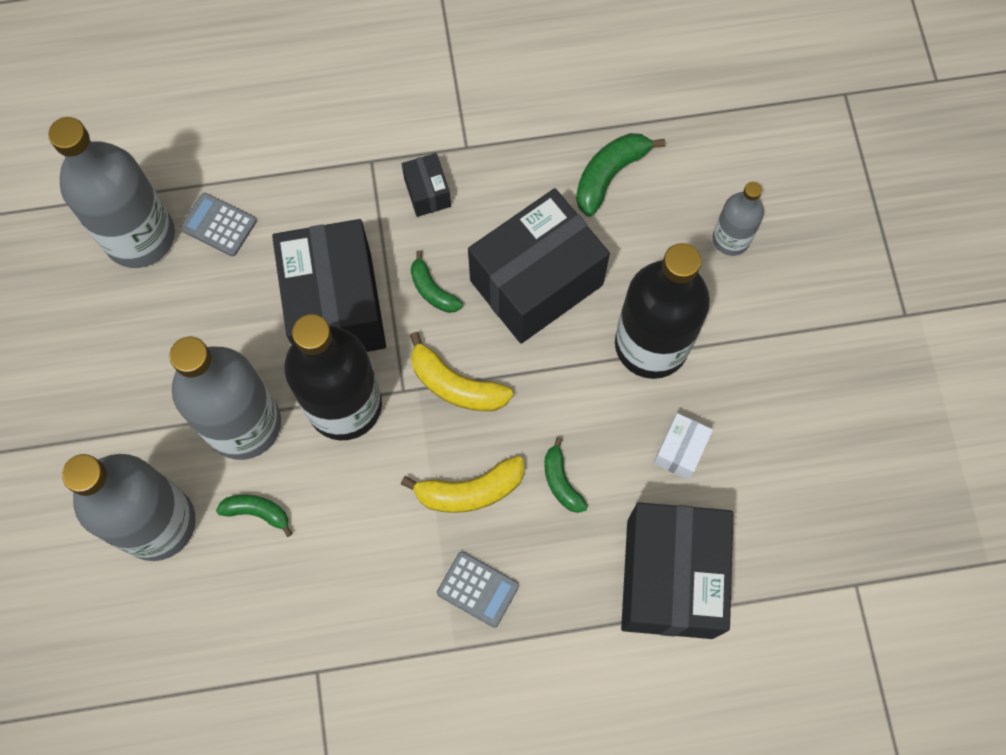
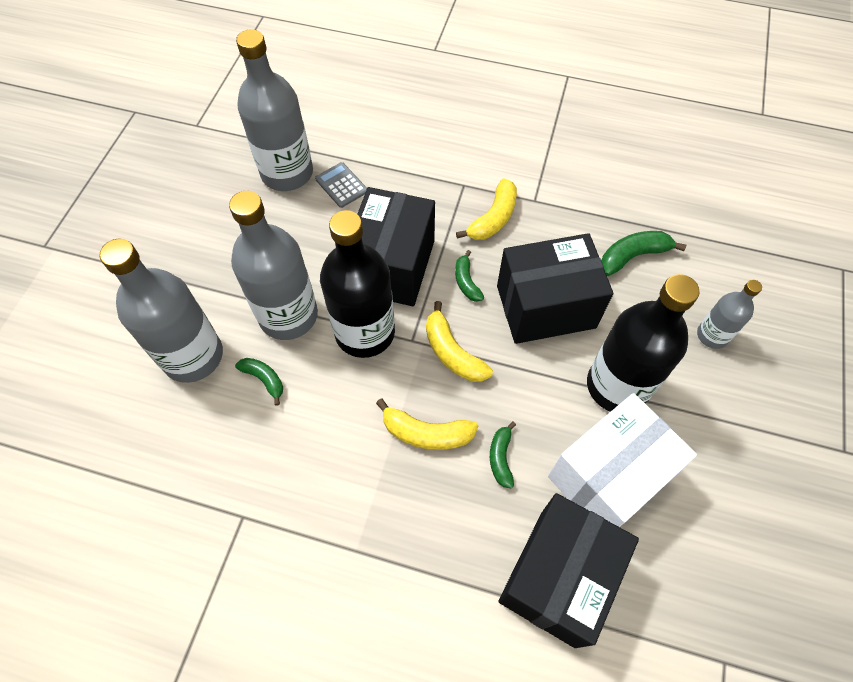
camera: 25 degrees right, 10 degrees down
black box [402,153,451,217] -> yellow banana [456,178,517,240]
grey calculator [437,551,519,628] -> none
white box [654,413,713,480] -> white box [548,393,697,527], size x2.31

